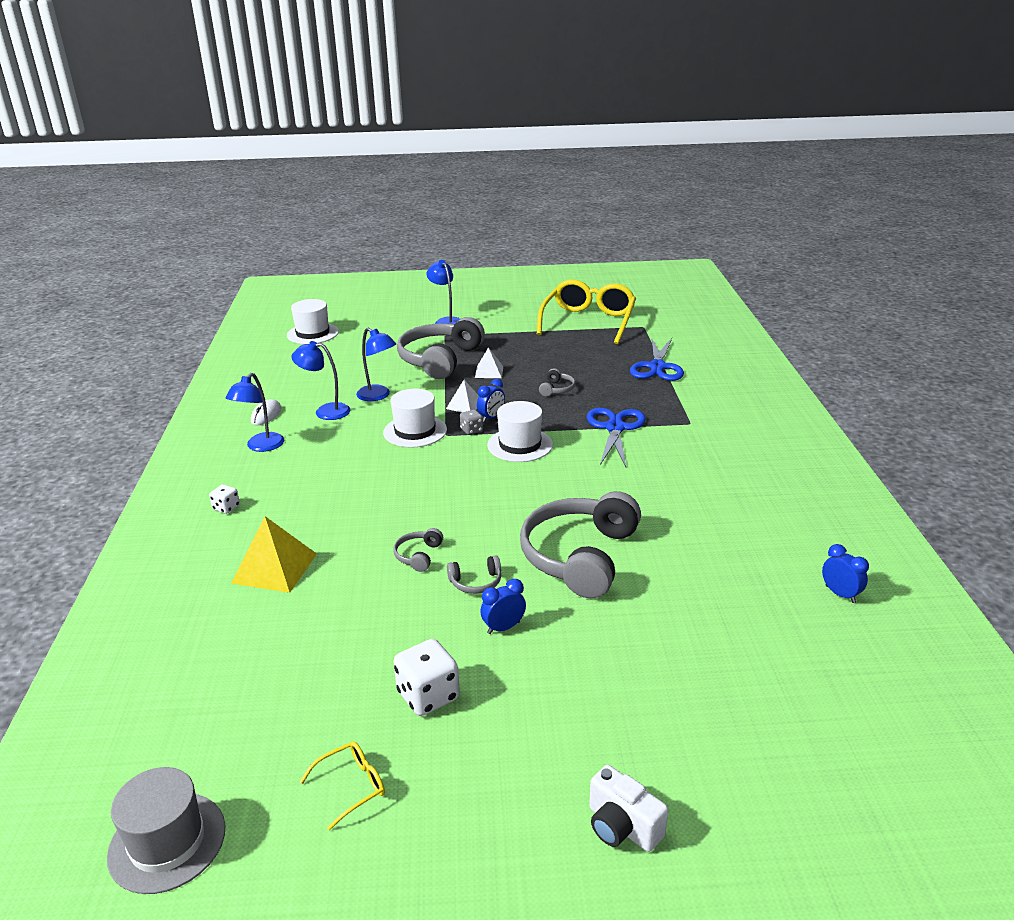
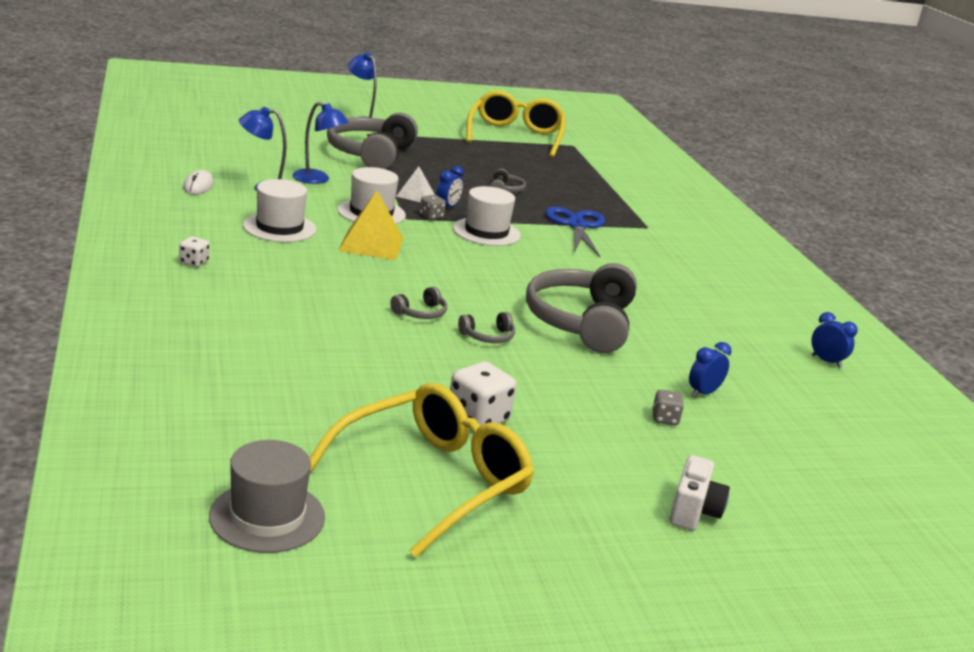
camera: 15 degrees left, 5 degrees down
blue lamp [226,373,284,452] -> none
yellow pyramid [231,516,317,593] -> yellow pyramid moved to [338,191,404,260]
white hat [287,299,339,344] -> white hat moved to [243,179,316,242]
yellow glasses [300,741,385,830] -> yellow glasses [310,383,534,558], size x2.47
grey headphones [393,528,443,572] -> grey headphones turned 135 degrees counterclockwise [390,287,447,319]
white pyramid [475,347,503,378] -> none
blue clock [480,579,526,634] -> blue clock moved to [689,342,731,397]
white camera [589,765,668,852] -> white camera turned 105 degrees counterclockwise [669,455,730,530]
blue scissors [630,338,684,381] -> none
none -> grey dice [652,390,684,425]

